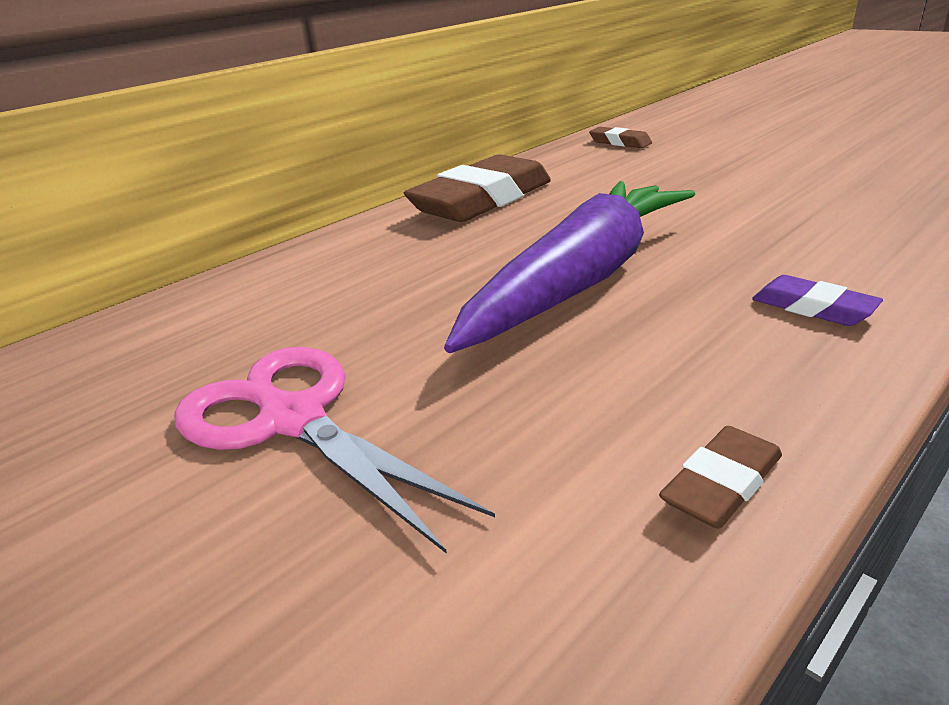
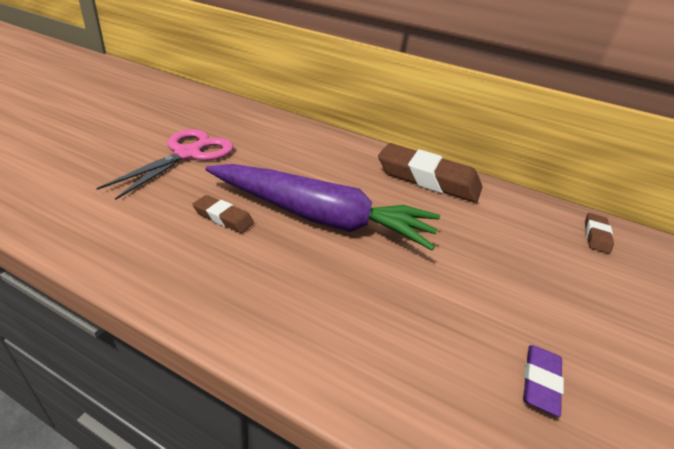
camera: 65 degrees right, 5 degrees up
brown eraser [659,426,782,529] -> brown eraser moved to [192,195,254,233]
purple eraser [752,275,883,326] -> purple eraser moved to [523,345,564,417]

